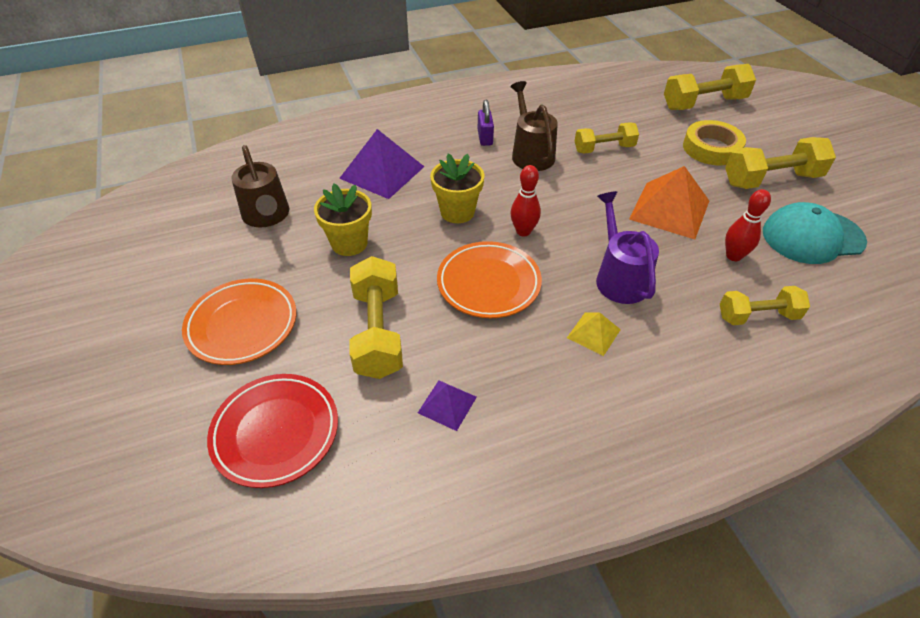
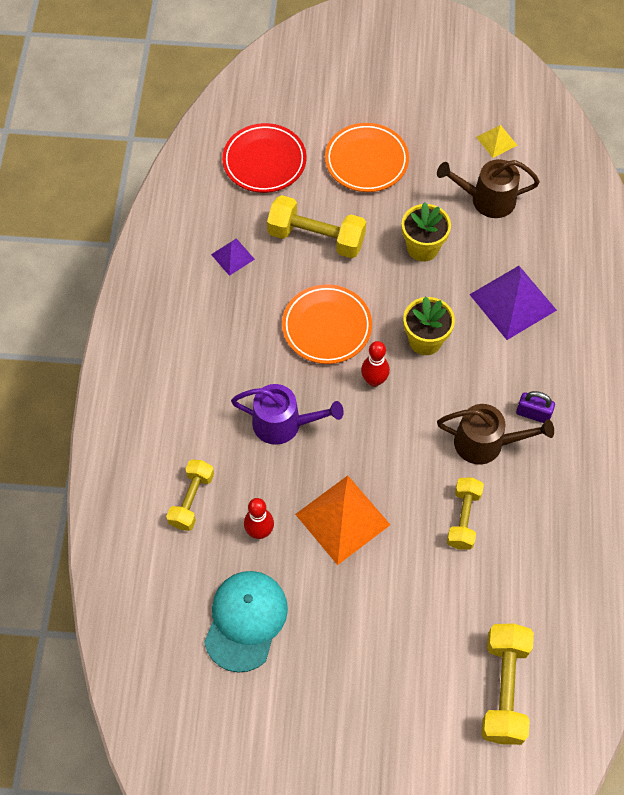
camera: 115 degrees right, 15 degrees up
yellow pyramid [567,312,621,356] -> yellow pyramid moved to [476,125,518,158]
yellow tape [683,120,746,165] -> none
yellow dumbbell [725,137,836,189] -> none

